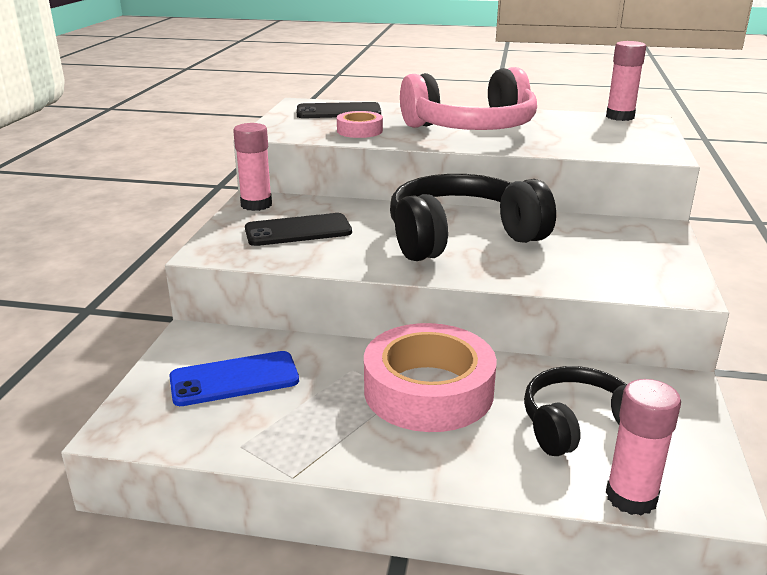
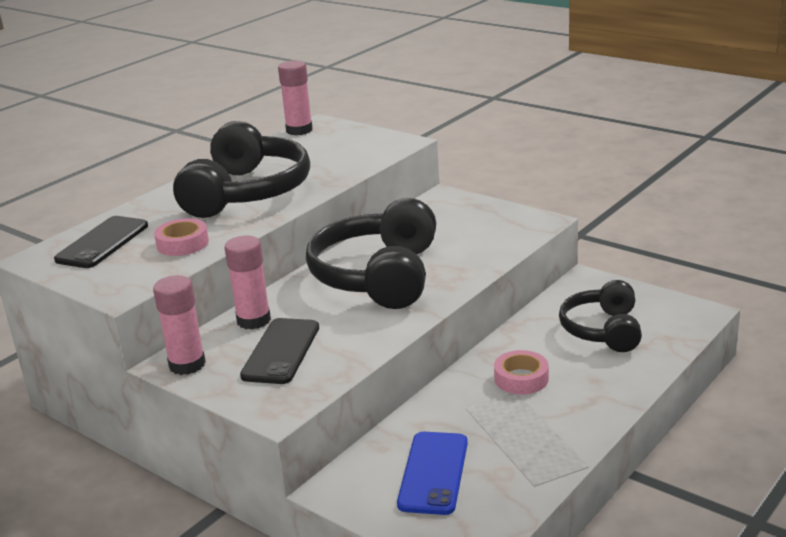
camera: 60 degrees left, 0 degrees up
pink tape [364,323,497,432] -> pink tape [494,350,549,395], size x0.49
pink headphones [400,67,537,130] -> black headphones [173,121,310,218]
pink glue stick [606,379,681,516] -> pink glue stick moved to [225,236,271,329]

